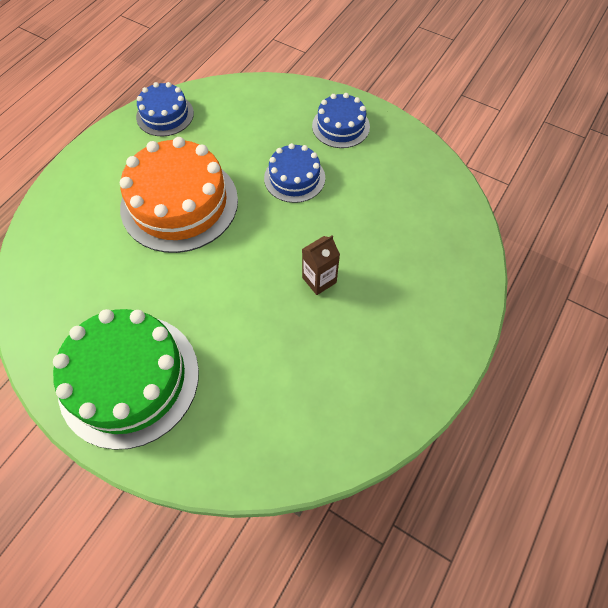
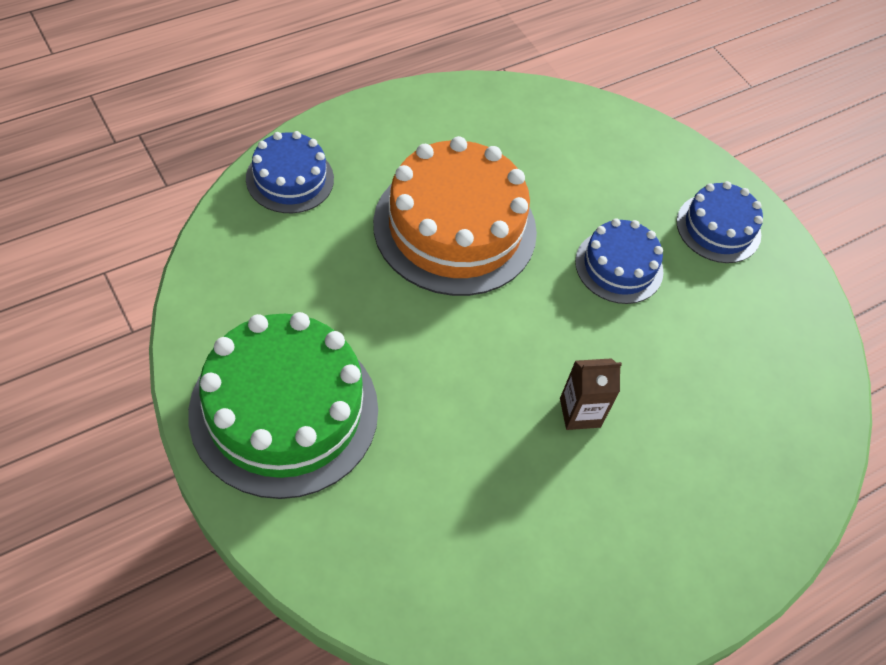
camera: 20 degrees right, 5 degrees down
blue cake [136,82,194,136] -> blue cake moved to [246,131,334,213]

